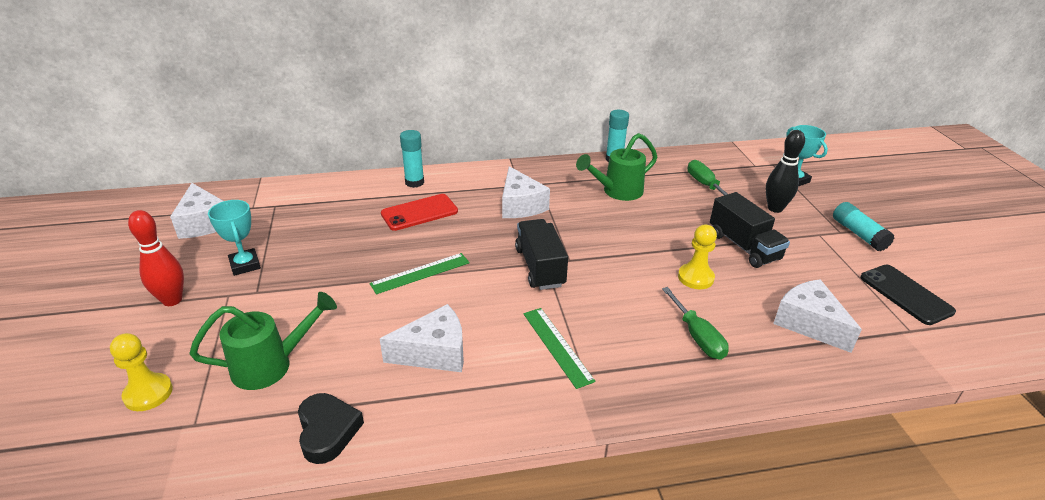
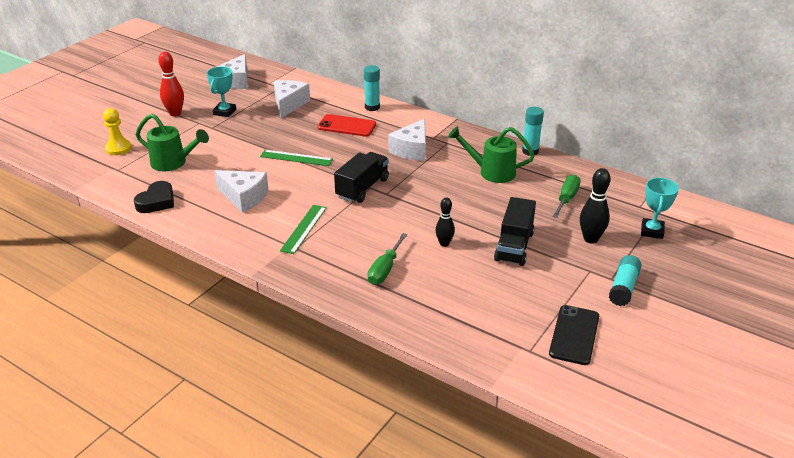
camera: 45 degrees right, 0 degrees up
yellow pawn [678,225,717,289] -> black bowling pin [435,197,455,247]
white cheese [773,279,862,353] -> white cheese moved to [274,80,310,118]

